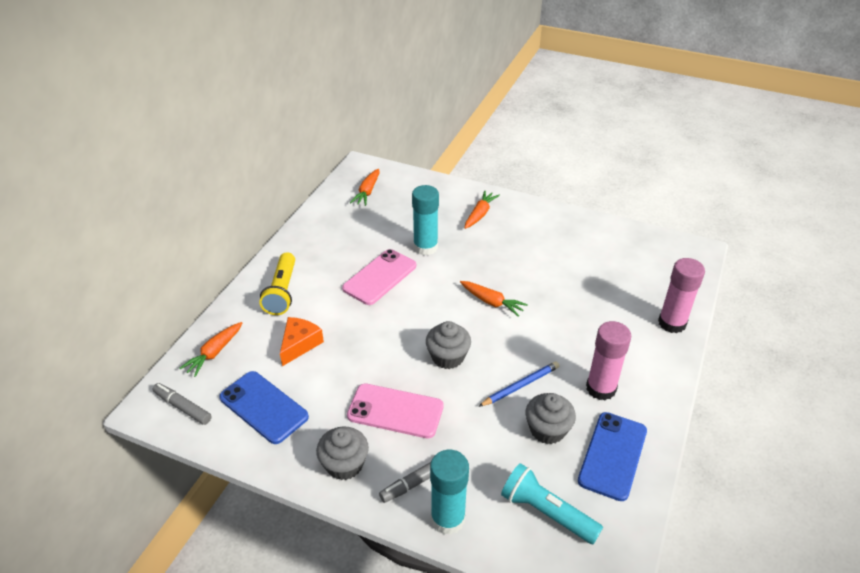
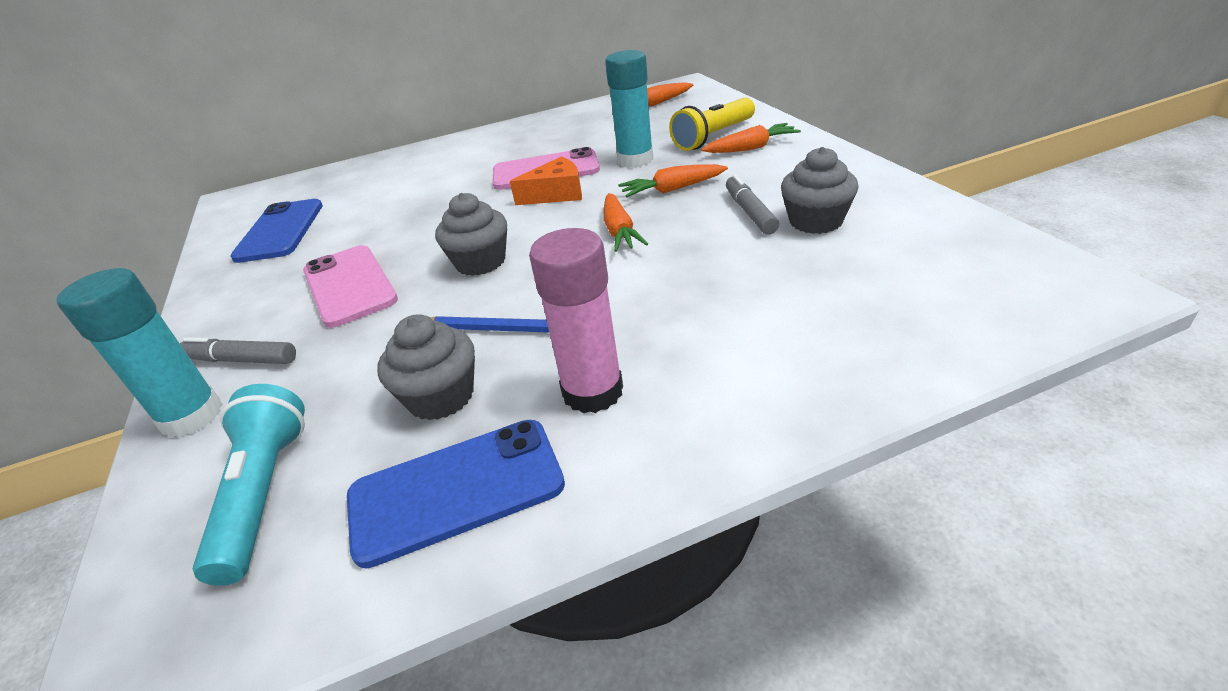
camera: 50 degrees right, 5 degrees down
grey marker [153,383,212,425] -> grey marker moved to [726,174,779,234]
orange carrot [179,322,242,377] -> orange carrot moved to [618,164,728,197]
yellow flashlight [259,252,295,315] -> yellow flashlight moved to [669,97,755,151]
orange cheese [280,317,324,366] -> orange cheese moved to [510,156,582,205]
grey cupcake [316,426,369,480] -> grey cupcake moved to [781,147,859,234]
pink glue stick [658,258,705,333] -> none

